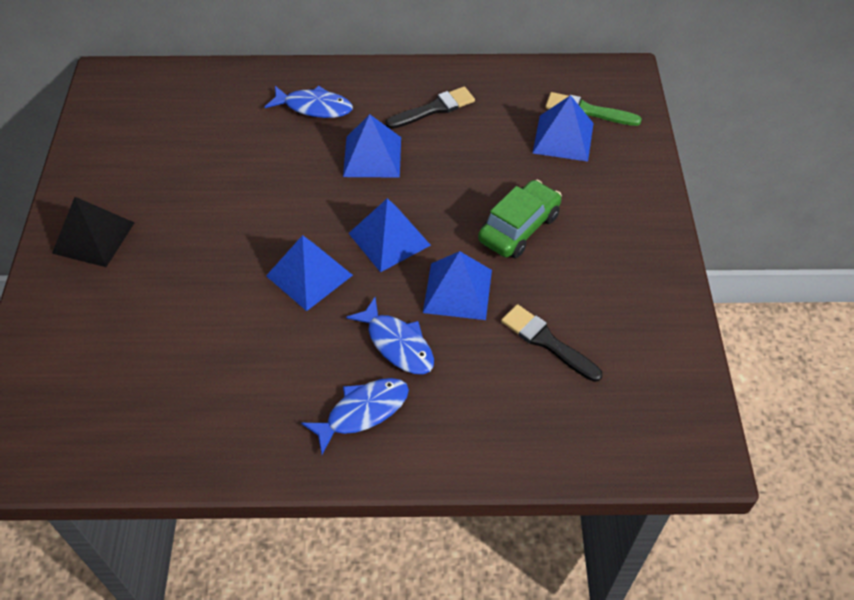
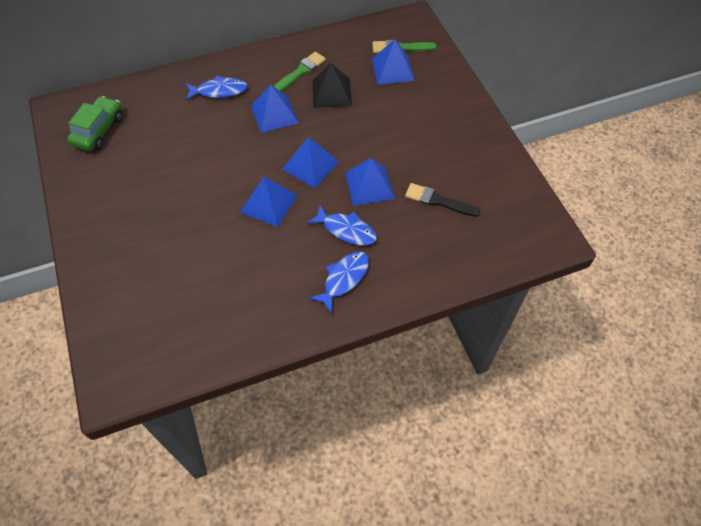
camera: 20 degrees left, 5 degrees up
black pyramid [52,197,135,267] -> black pyramid moved to [312,63,352,108]
black brush [385,86,475,129] -> green brush [274,52,326,91]
green car [478,180,562,258] -> green car moved to [67,96,123,151]

